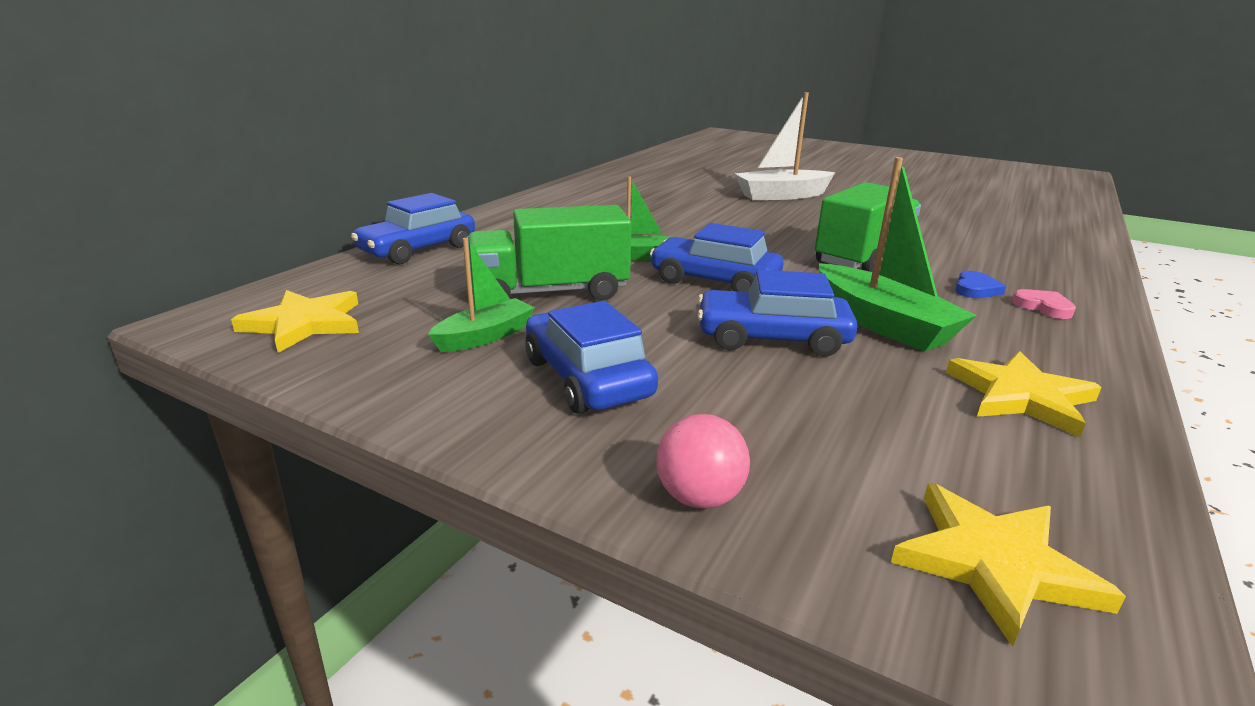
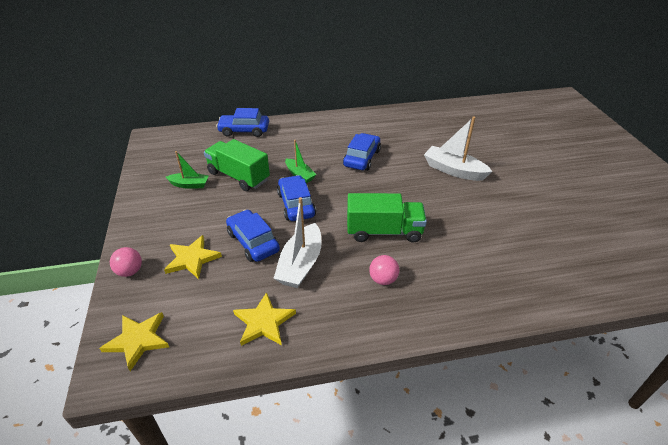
camera: 50 degrees right, 15 degrees up
yellow star [231,290,359,353] -> yellow star moved to [164,235,222,279]
blue car [525,301,658,414] -> blue car moved to [343,133,381,171]
green boat [818,157,977,352] -> white boat [273,197,322,288]
blue heart [955,271,1006,298] -> pink ball [369,255,399,285]
pink heart [1012,289,1076,319] -> none

